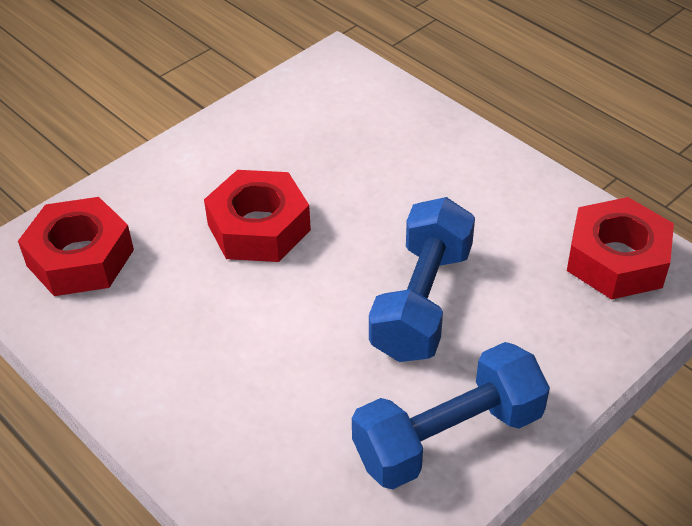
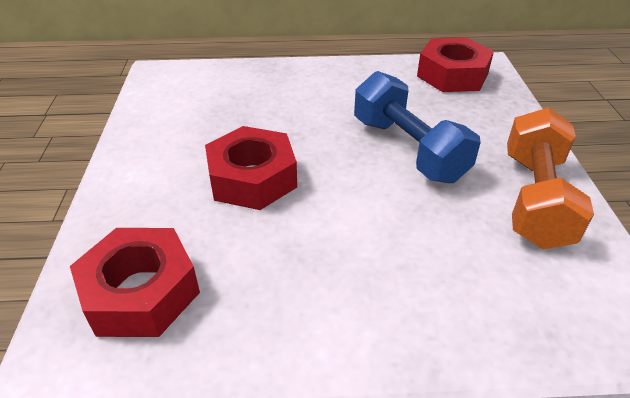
camera: 50 degrees left, 5 degrees down
blue dumbbell [352,342,550,490] -> orange dumbbell [507,107,594,249]

